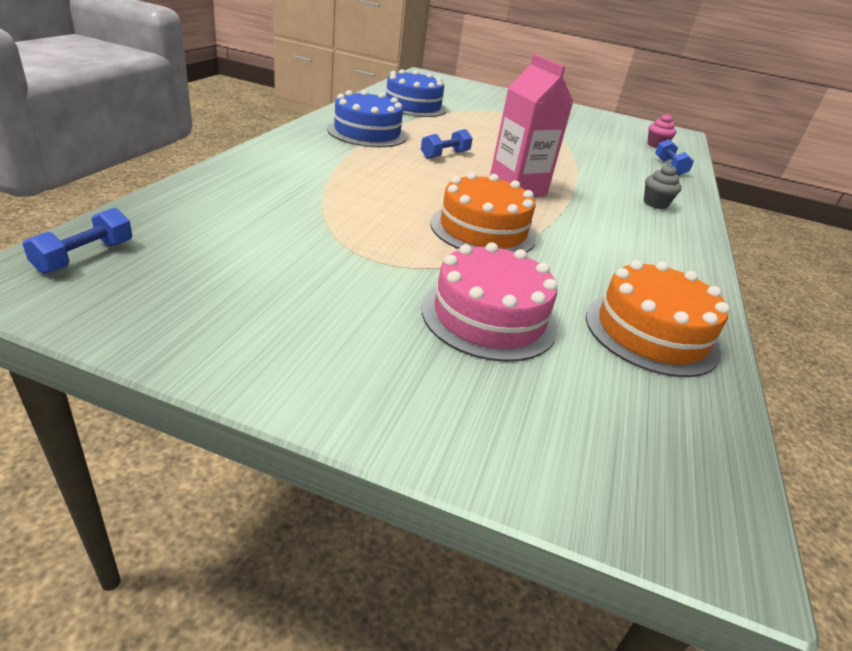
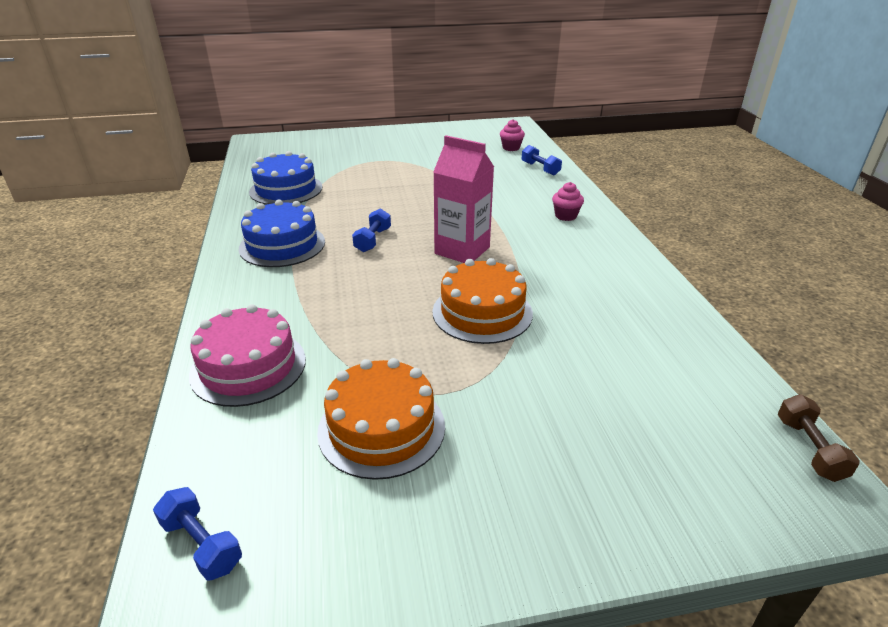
camera: 25 degrees left, 0 degrees up
blue dumbbell [23,208,132,274] -> blue dumbbell turned 45 degrees counterclockwise [153,487,242,580]
pink cake [422,242,557,362] -> pink cake moved to [189,304,306,407]
orange cake [586,260,730,377] -> orange cake moved to [317,358,445,480]
grey cupcake [644,164,682,209] -> pink cupcake [552,182,584,221]
none -> brown dumbbell [778,394,860,482]

